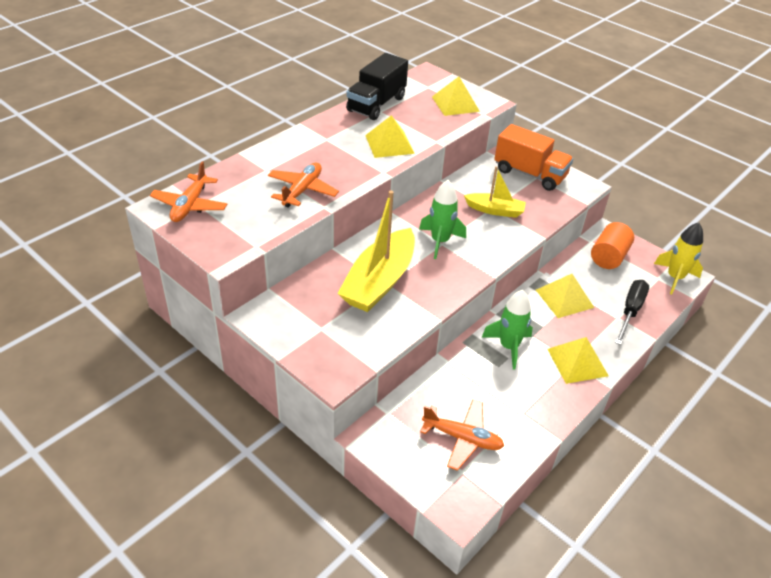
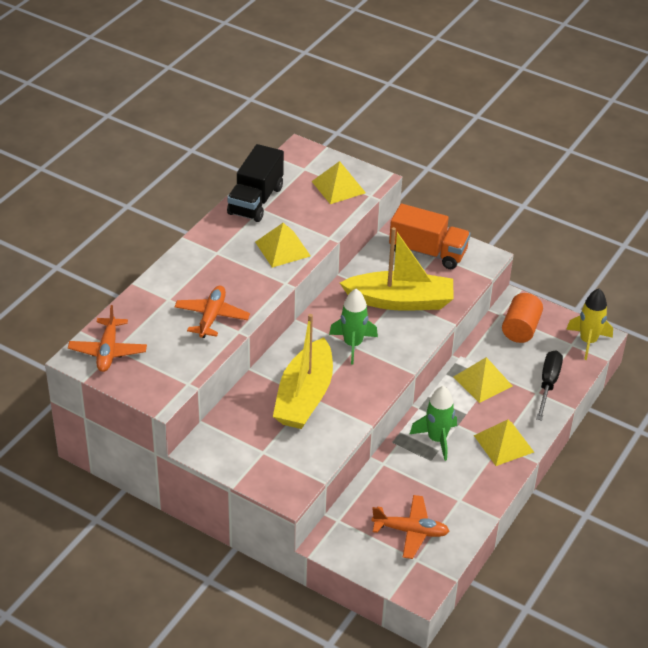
camera: 10 degrees left, 0 degrees up
yellow boat [464,166,526,218] -> yellow boat [340,227,454,311], size x1.79

